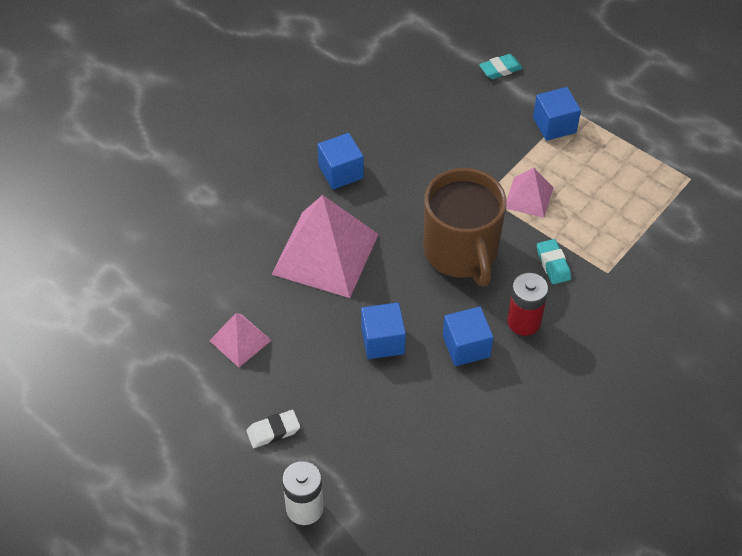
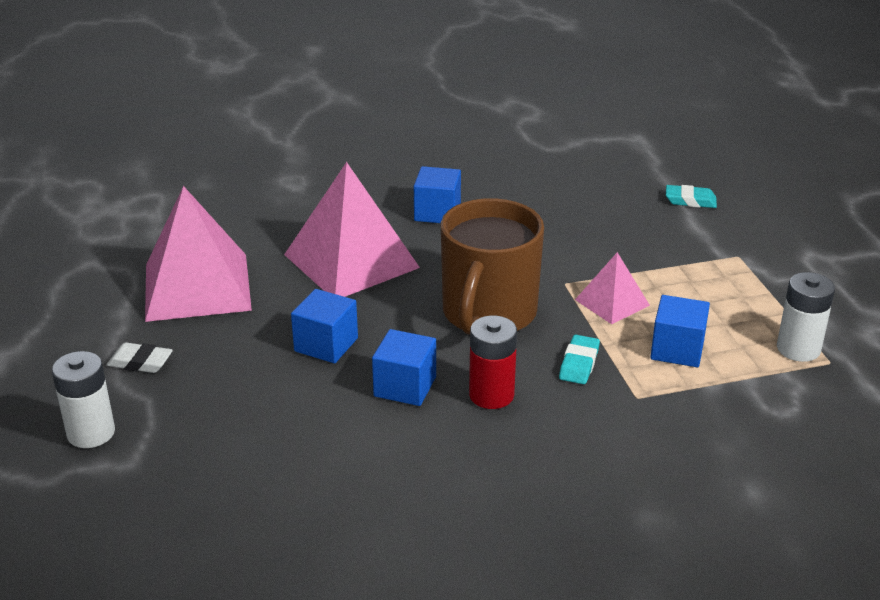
camera: 35 degrees right, 20 degrees down
pink pyramid [209,313,272,367] -> pink pyramid [145,186,252,322], size x1.96
blue cube [533,87,581,141] -> blue cube moved to [650,295,710,367]
none -> white battery [777,272,835,362]

